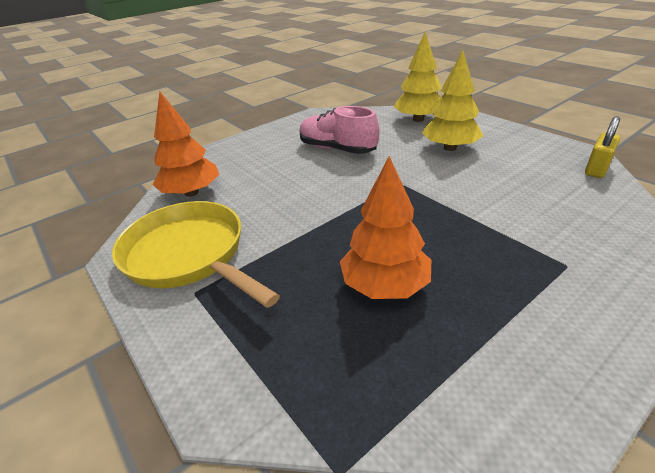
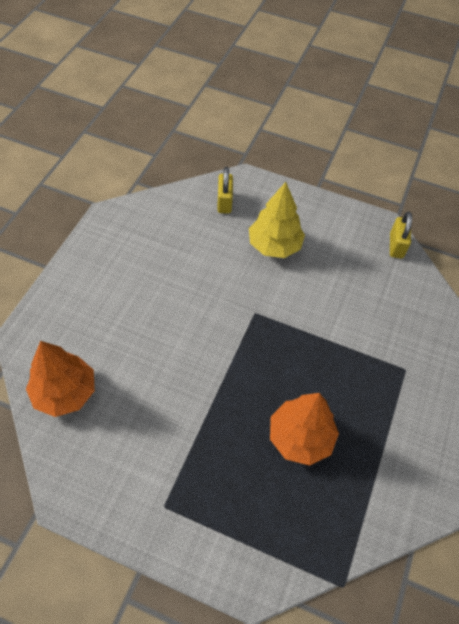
camera: 35 degrees left, 20 degrees up
yellow pan [112,201,280,308] -> none
pink shoe [300,106,379,154] -> none
yellow tree [394,32,442,122] -> yellow padlock [217,167,233,214]

